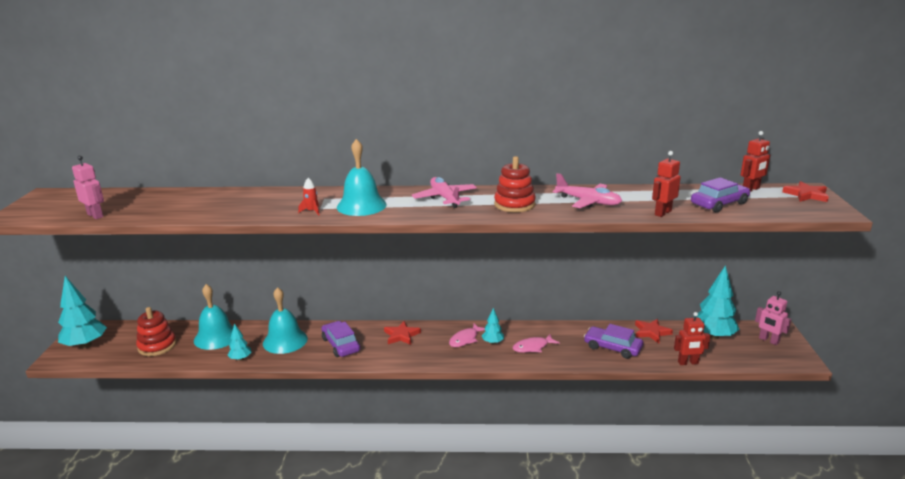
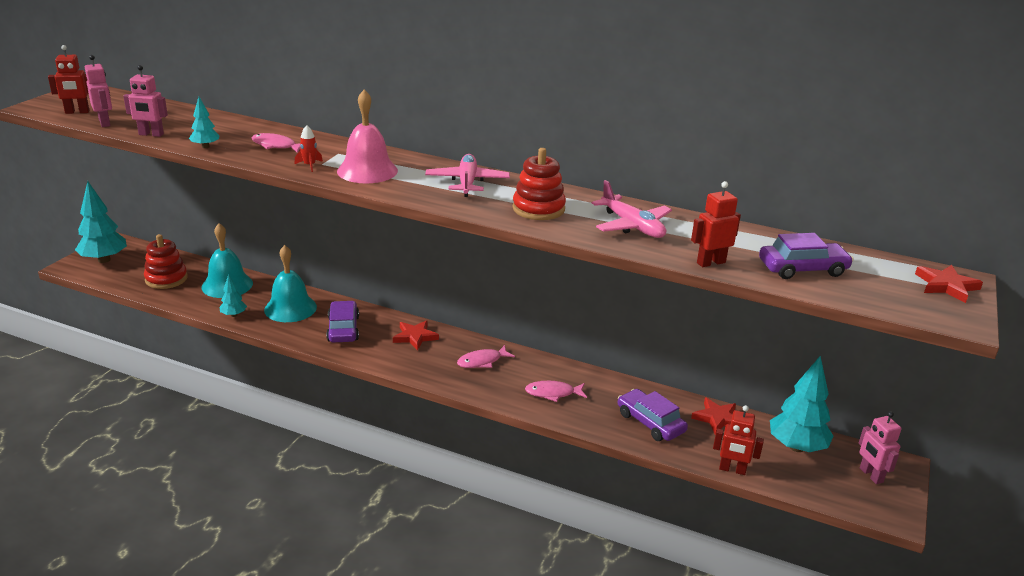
camera: 20 degrees right, 5 degrees up
turquoise bell [337,139,387,216] -> pink bell [337,90,398,183]
turquoise tree [482,308,504,344] -> turquoise tree moved to [189,97,220,148]
red robot [741,131,770,192] -> red robot moved to [48,45,89,114]
none -> pink robot [123,65,168,137]
none -> pink fish [252,133,300,153]

